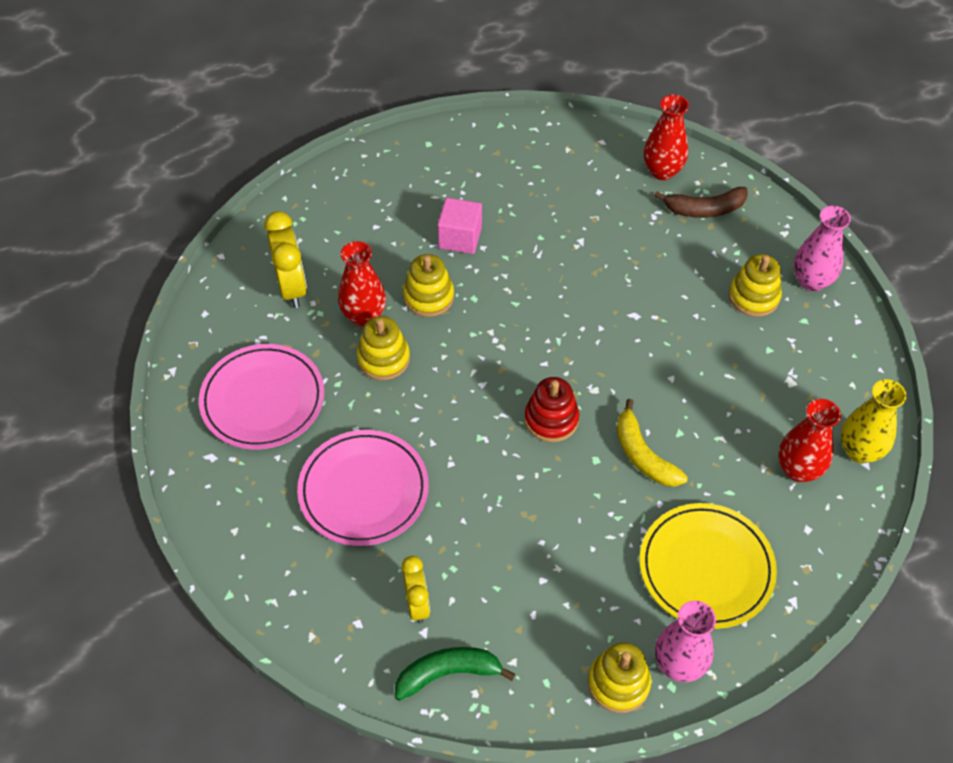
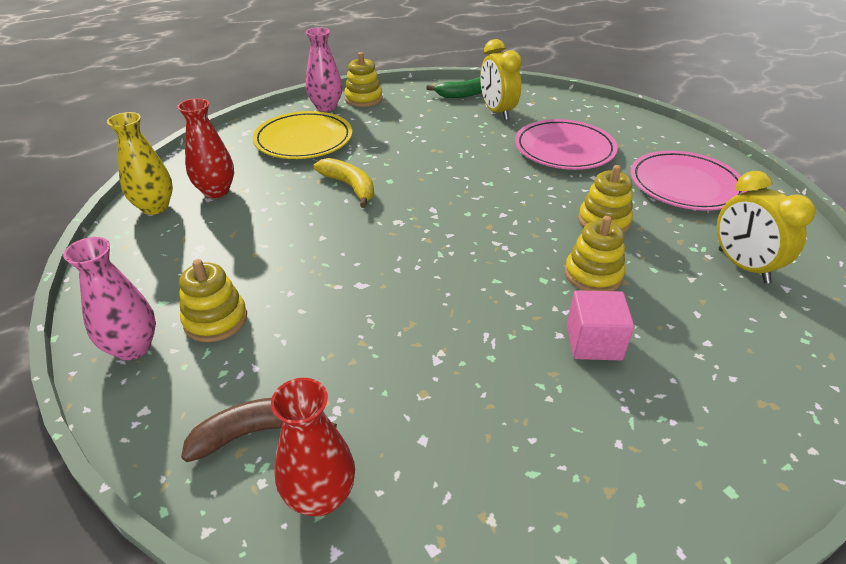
camera: 170 degrees right, 15 degrees down
red vase [338,241,386,327] -> none
yellow clock [402,556,430,624] -> yellow clock [480,39,522,120], size x1.54
red stacking toy [524,377,579,442] -> none

